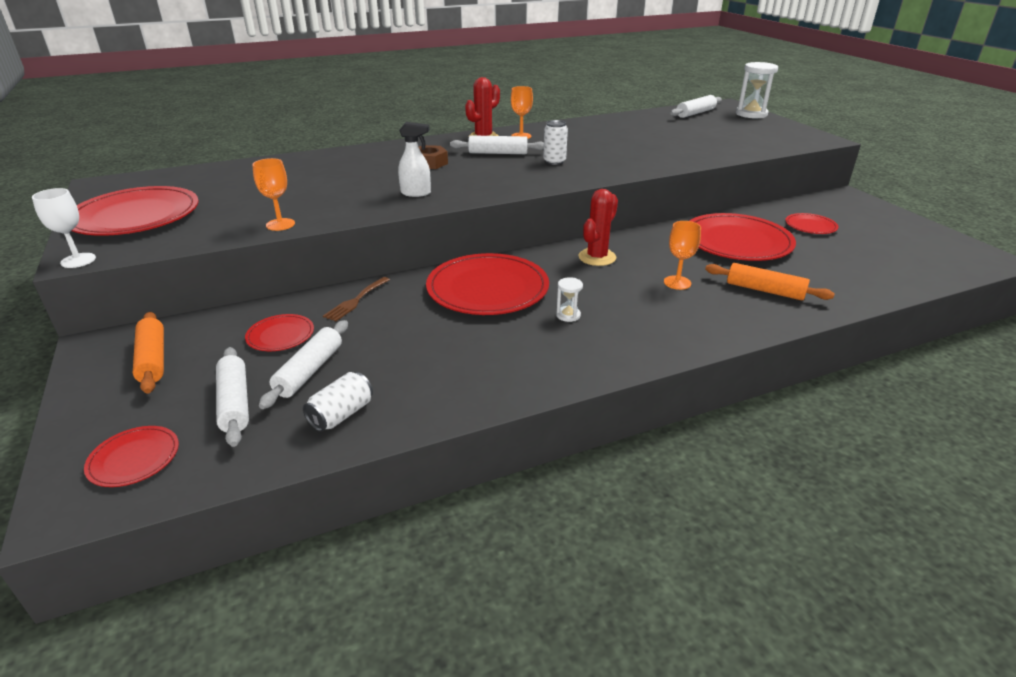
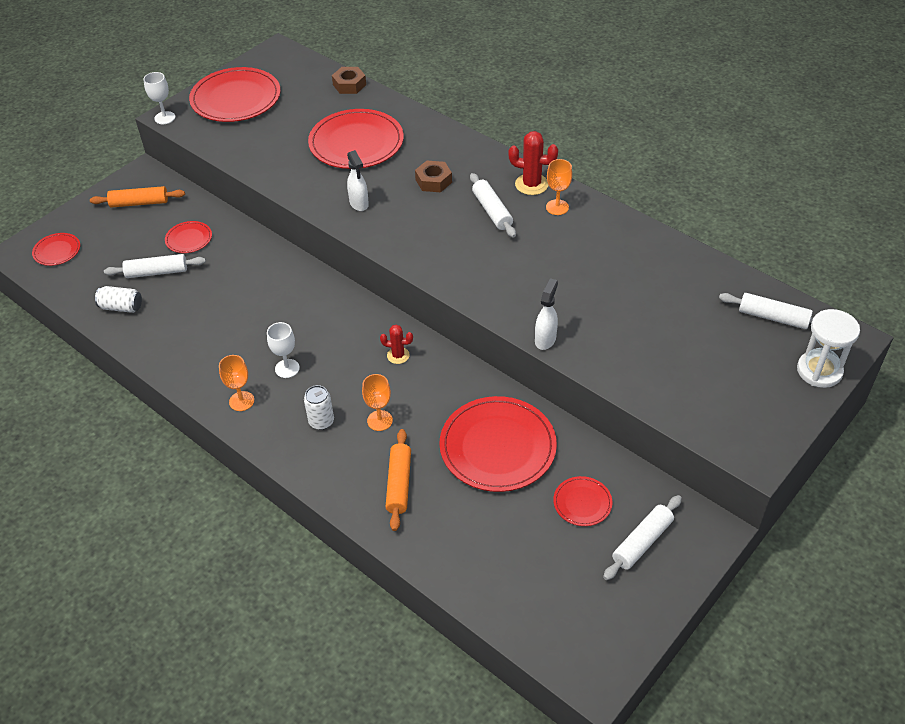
camera: 65 degrees right, 15 degrees up
orange rolling pin [133,312,164,394] -> orange rolling pin turned 45 degrees clockwise [90,186,185,208]
white rolling pin [216,347,249,447] -> white rolling pin moved to [603,495,682,580]
orange goblet [252,158,295,231] -> orange goblet moved to [219,355,254,411]
brown fork [323,277,390,321] -> none
red plate [426,253,549,315] -> red plate moved to [308,109,404,169]
white can [543,120,568,165] -> white can moved to [304,385,334,430]
white hourglass [556,277,583,322] -> white goblet [267,322,300,378]
red cactus [578,189,618,266] -> red cactus [380,324,413,364], size x0.62
none -> brown nut [332,67,366,94]
none -> white spray bottle [535,278,558,350]

